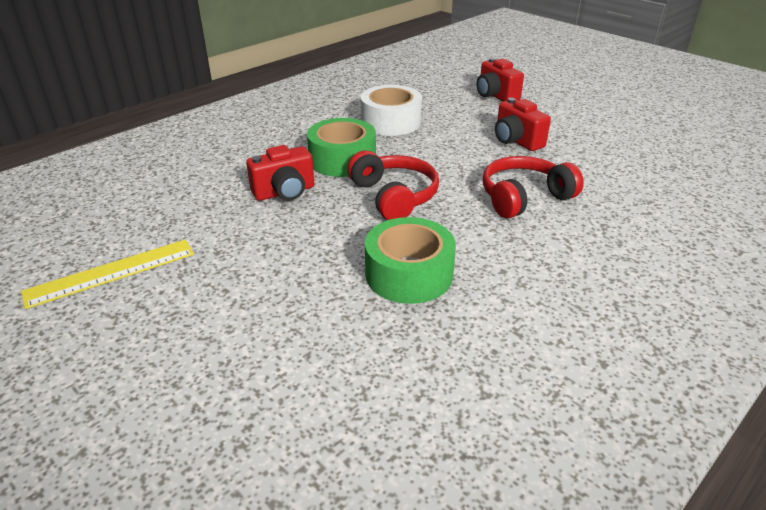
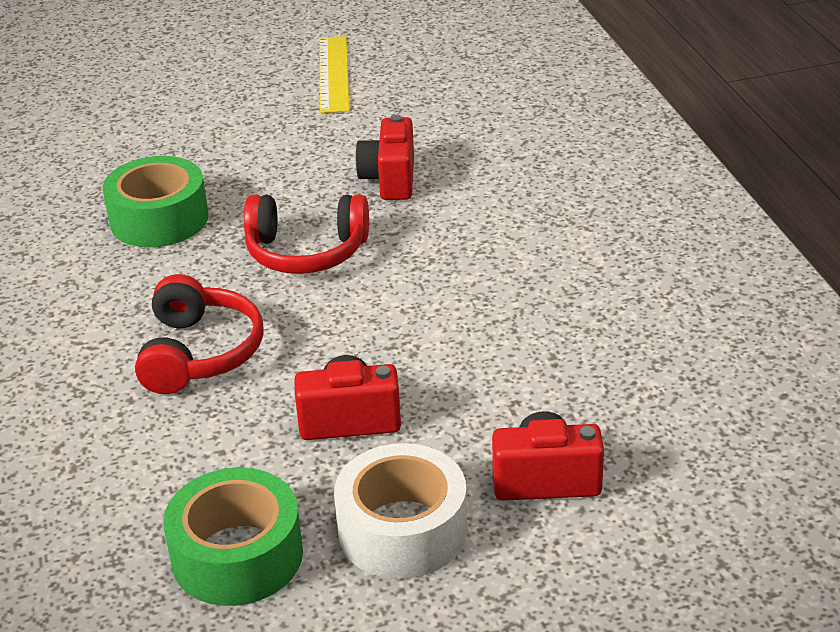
camera: 120 degrees right, 0 degrees up
green tape [307,118,376,177] -> green tape moved to [163,468,303,606]
white tape [360,85,422,136] -> white tape moved to [334,443,467,579]

